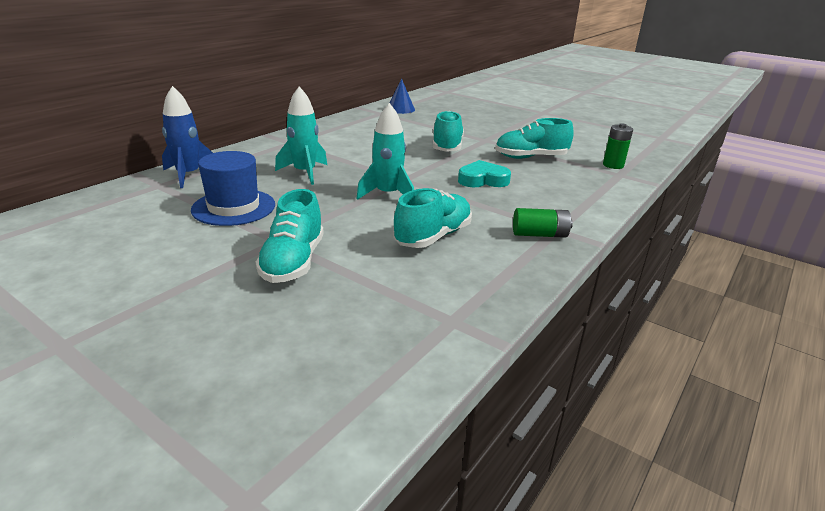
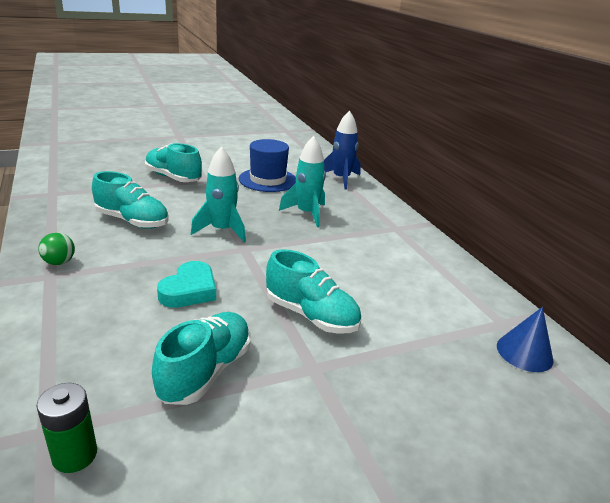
camera: 120 degrees right, 0 degrees up
turquoise shoe [394,188,472,248] -> turquoise shoe turned 45 degrees counterclockwise [92,171,169,229]
green battery [513,208,573,238] -> green ball [38,233,75,265]

